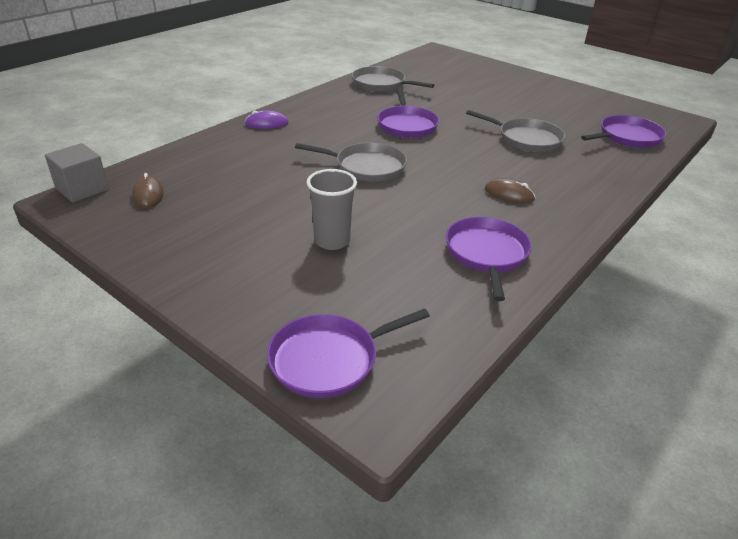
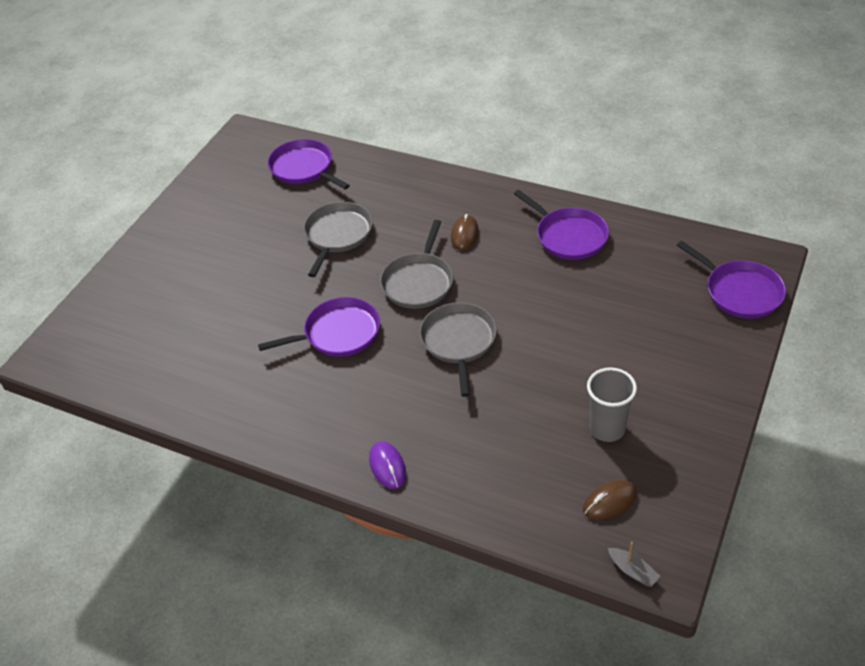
camera: 100 degrees left, 10 degrees up
grey cube [45,143,109,203] -> grey boat [608,542,660,587]
grey cup [306,169,357,250] -> grey cup moved to [587,367,637,442]
grey pan [352,66,434,92] -> grey pan moved to [380,220,453,309]
purple pan [446,217,532,301] -> purple pan turned 120 degrees counterclockwise [514,190,609,260]

